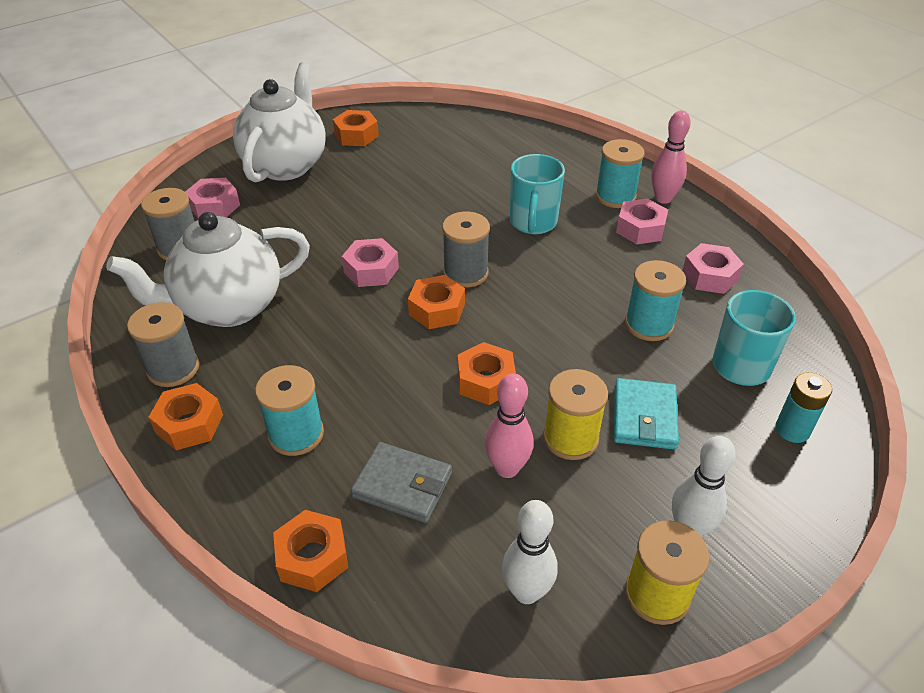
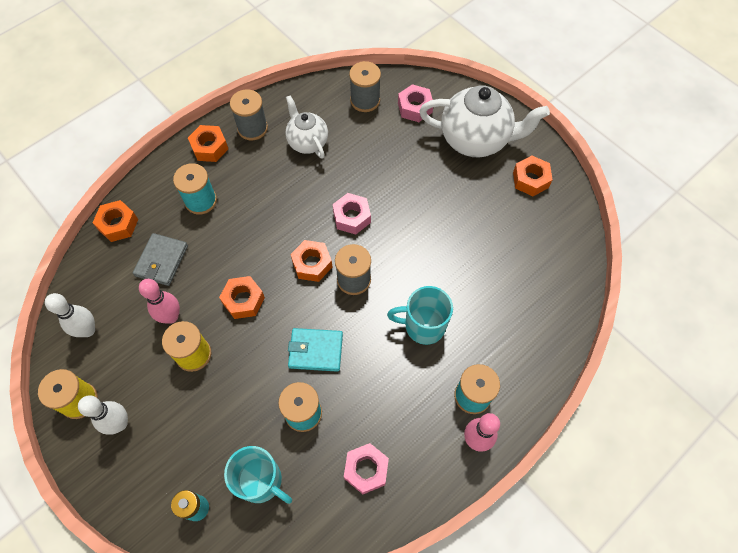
camera: 85 degrees right, 20 degrees up
white teapot [106,212,310,327] -> white teapot [285,95,328,159], size x0.59
turquoise wallet [614,378,679,450] -> turquoise wallet moved to [288,328,343,372]
pink nut [616,198,668,244] -> none

